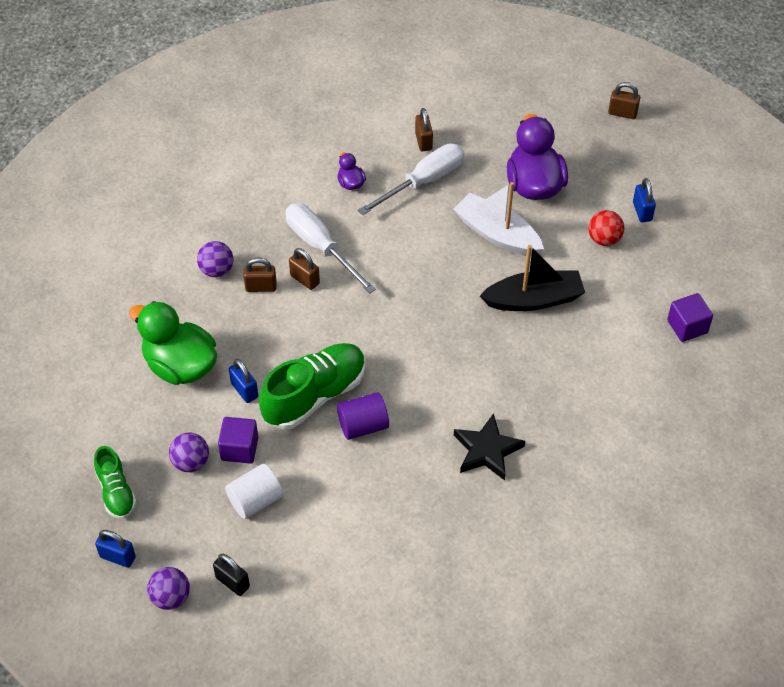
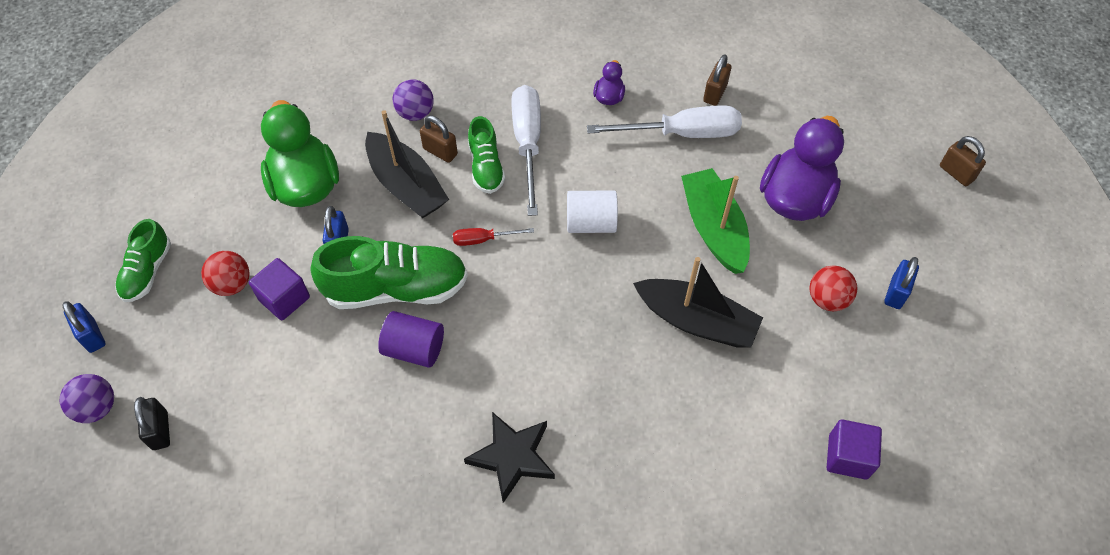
camera: 35 degrees right, 5 degrees up
purple ball [169,433,209,472] -> red ball [201,251,249,296]
white cylinder [225,464,283,519] -> white cylinder moved to [567,190,618,233]
brown padlock [289,248,320,290] -> green shoe [468,116,505,194]
white boat [454,182,544,256] -> green boat [681,168,750,274]
none -> black boat [365,110,449,218]
none -> red screwdriver [453,228,534,246]

